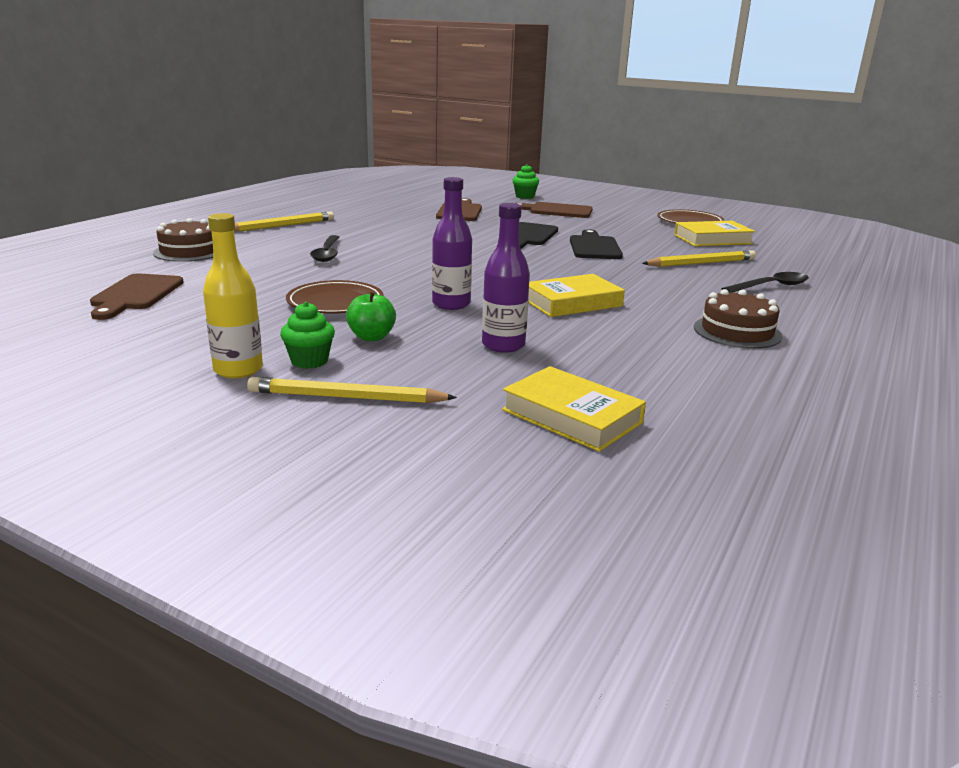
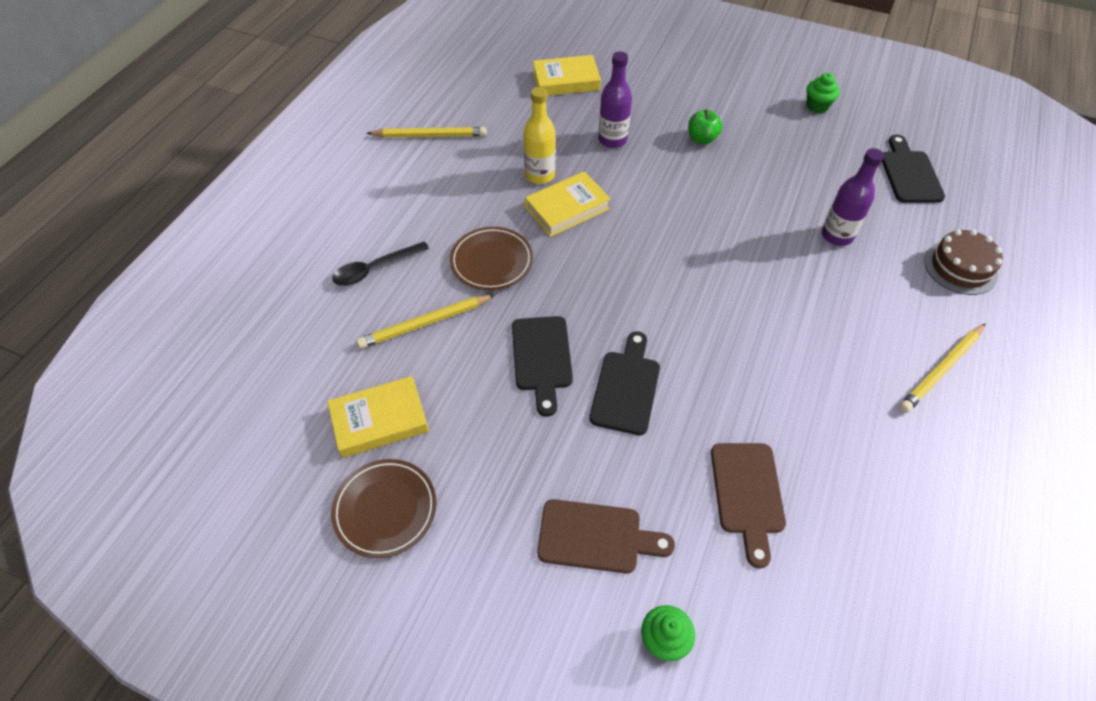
camera: 175 degrees right, 30 degrees up
brown cutting board [90,273,184,320] -> black cutting board [882,135,945,203]
yellow bottle [203,213,263,379] -> yellow bottle moved to [523,87,556,184]
yellow pencil [247,377,457,403] -> yellow pencil moved to [366,127,487,138]
green cupcake [280,302,335,369] -> green cupcake moved to [806,73,840,113]
brown plate [286,280,384,314] -> brown plate moved to [450,227,533,290]
black spoon [310,235,340,262] -> none
purple bottle [432,177,472,310] -> purple bottle moved to [822,148,884,246]
yellow book [502,366,646,452] -> yellow book turned 45 degrees counterclockwise [533,55,601,96]
brown cake [694,289,782,349] -> none

